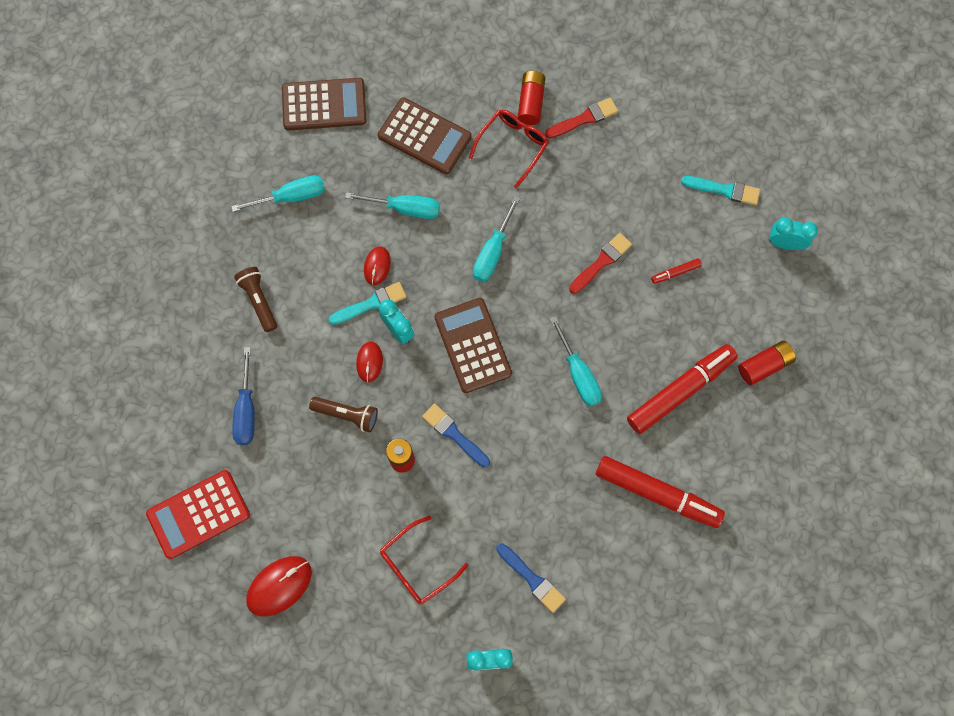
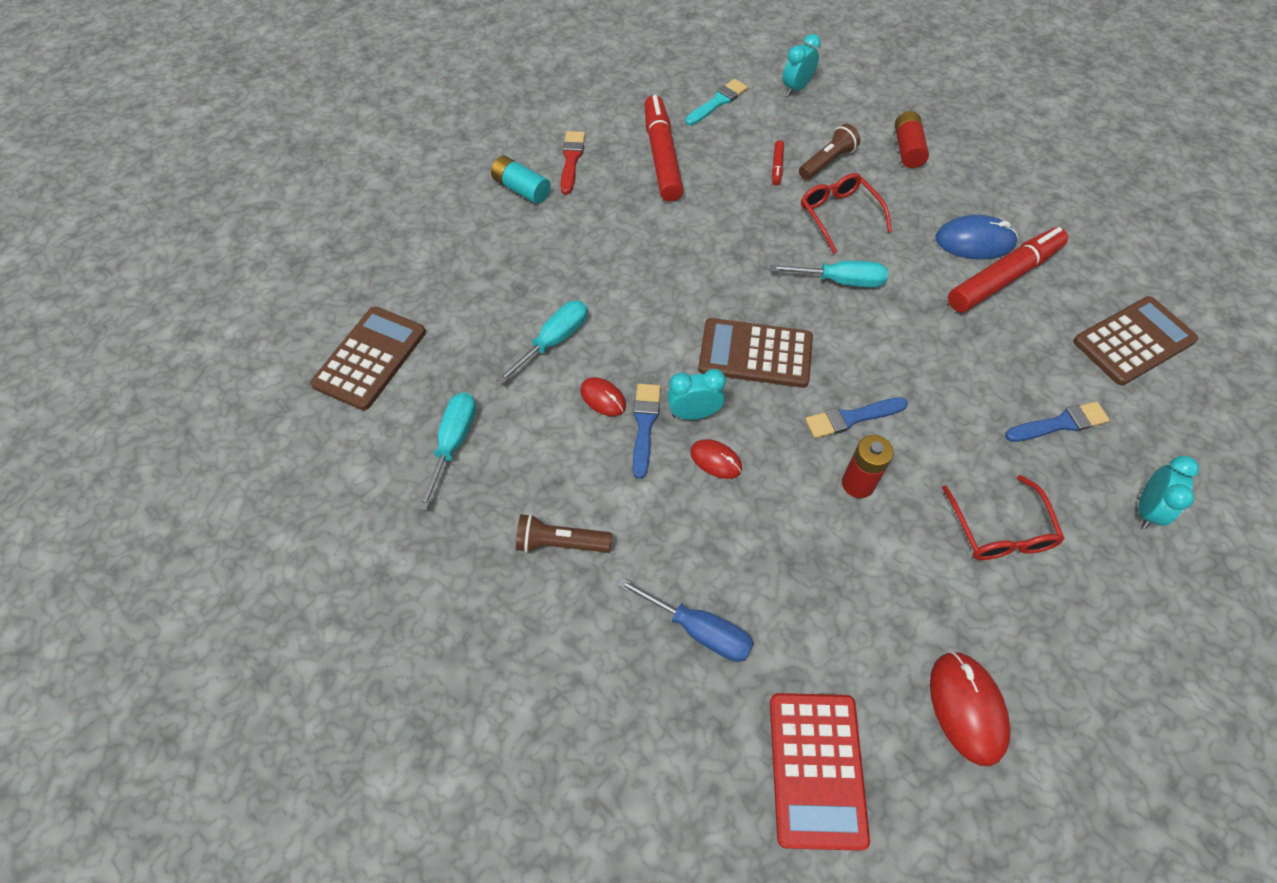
camera: 60 degrees left, 15 degrees down
brown flashlight [309,397,378,432] -> brown flashlight moved to [799,124,860,180]
turquoise brush [328,282,407,325] -> blue brush [633,384,661,479]
brown calculator [378,98,472,174] -> brown calculator moved to [1073,296,1198,386]
red glasses [469,110,549,189] -> red glasses moved to [801,173,892,254]
turquoise screwdriver [473,196,520,282] -> none
red battery [518,71,545,125] -> turquoise battery [491,156,551,204]
red brush [569,233,632,294] -> none
red marker [627,344,738,434] -> red marker moved to [644,95,684,202]
none -> blue mouse [935,215,1018,260]

